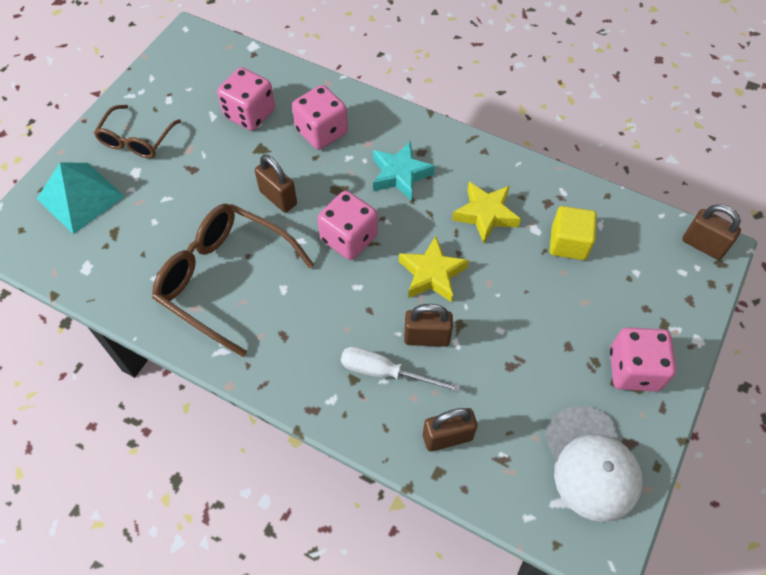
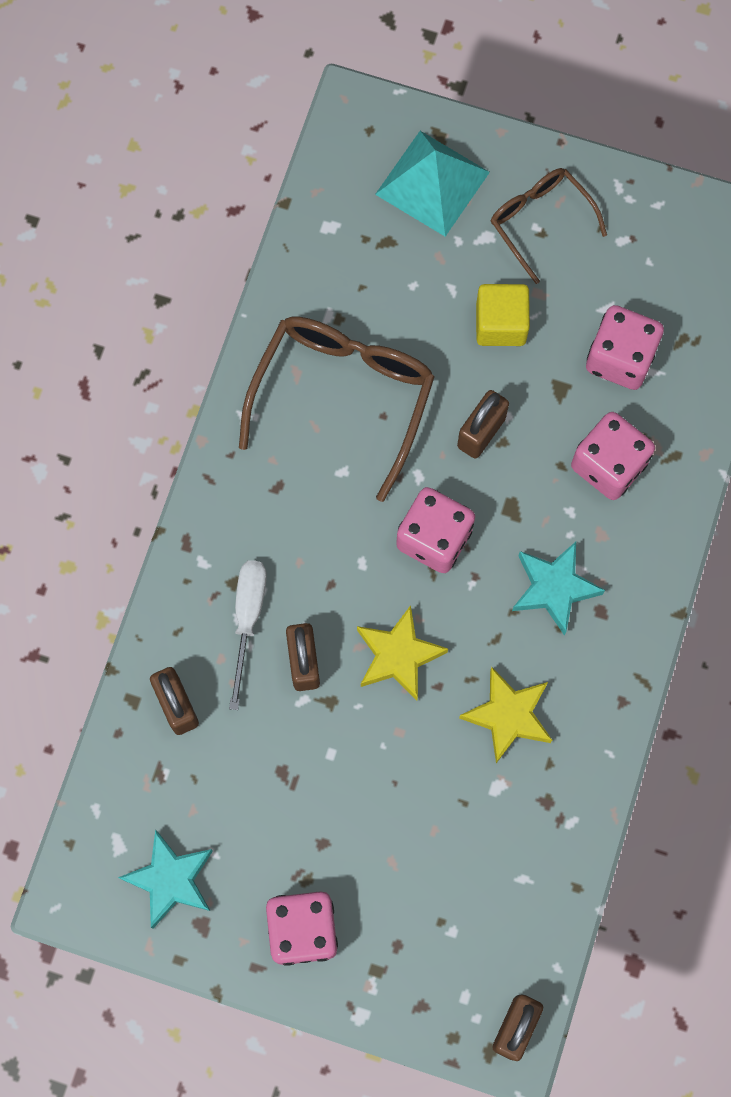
camera: 80 degrees right, 15 degrees up
brown glasses [94,105,181,158] -> brown glasses turned 45 degrees clockwise [491,168,607,284]
white cap [545,406,643,522] -> turquoise star [118,829,213,928]
yellow cube [550,206,597,260] -> yellow cube moved to [476,284,530,346]

